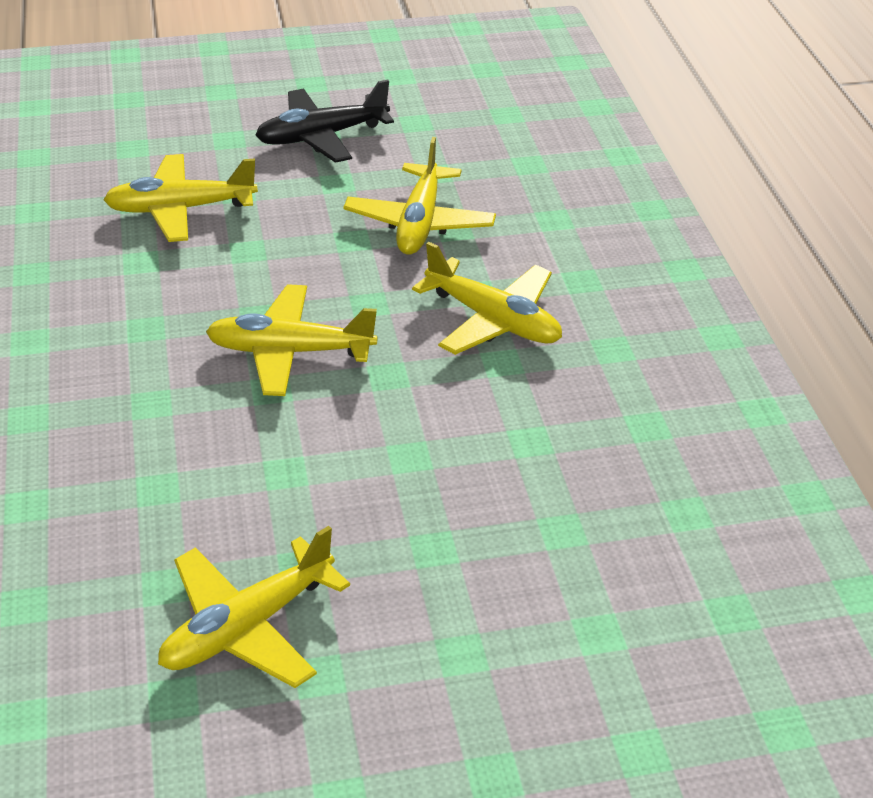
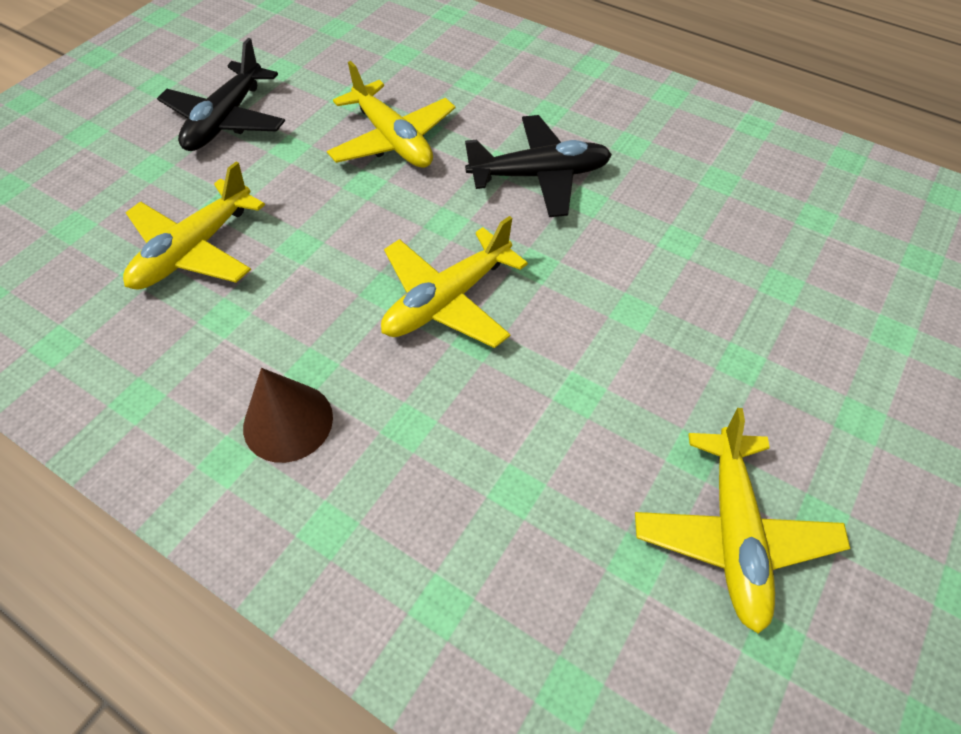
camera: 45 degrees left, 15 degrees up
yellow plane [412,242,562,355] -> black plane [465,115,612,217]
none -> brown cone [243,368,333,463]

